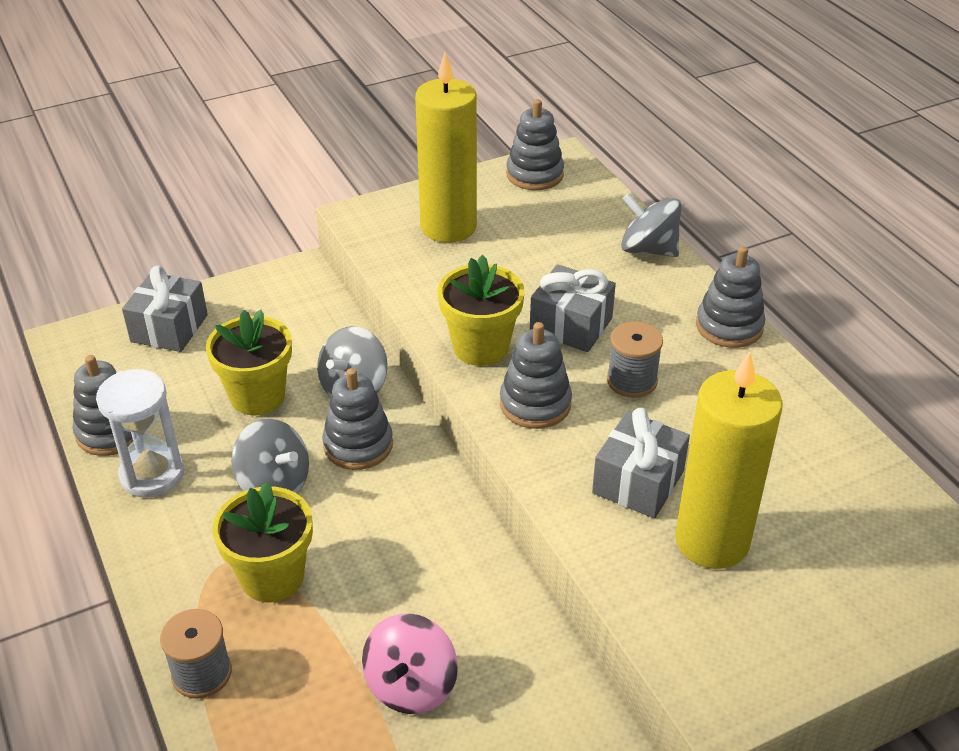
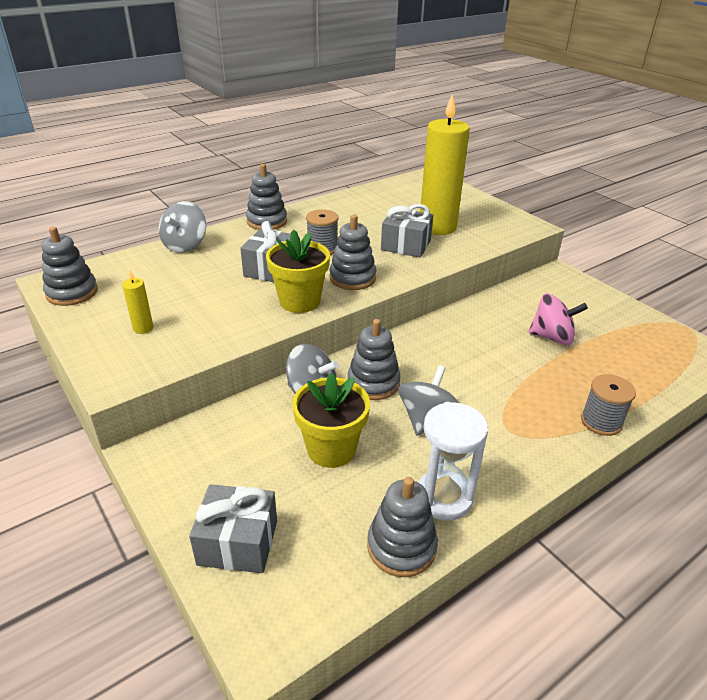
camera: 100 degrees left, 5 degrees down
yellow flower pot [213,482,313,603] -> none
yellow candle [415,53,477,243] -> yellow candle [122,271,154,334], size x0.40

